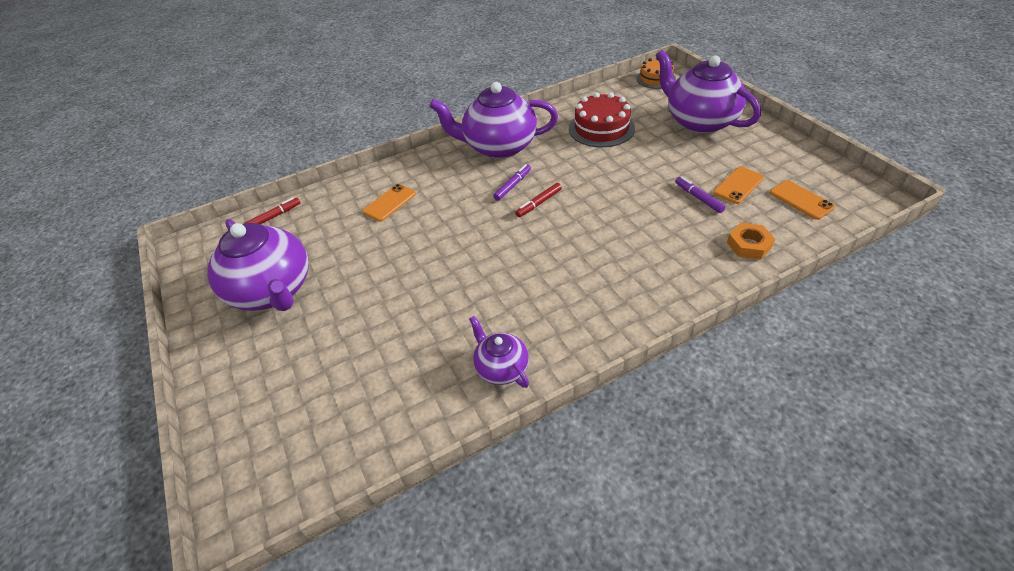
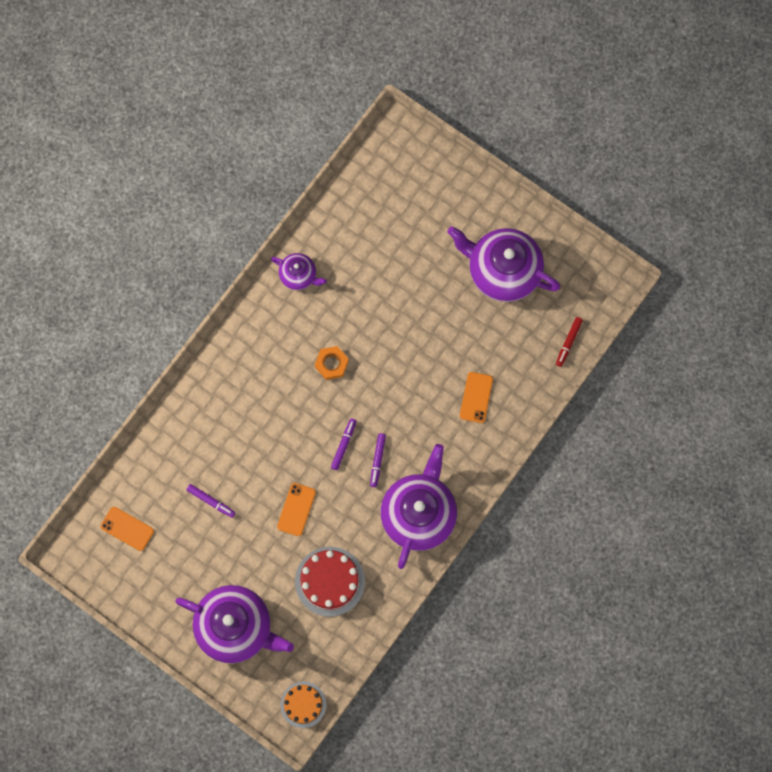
camera: 150 degrees right, 30 degrees up
purple teapot [429,82,558,159] -> purple teapot turned 45 degrees counterclockwise [380,444,457,569]
red marker [515,183,562,217] -> purple marker [331,418,357,470]
orange phone [713,167,764,204] -> orange phone moved to [277,483,316,536]
orange nut [727,223,775,259] -> orange nut moved to [315,346,349,380]

